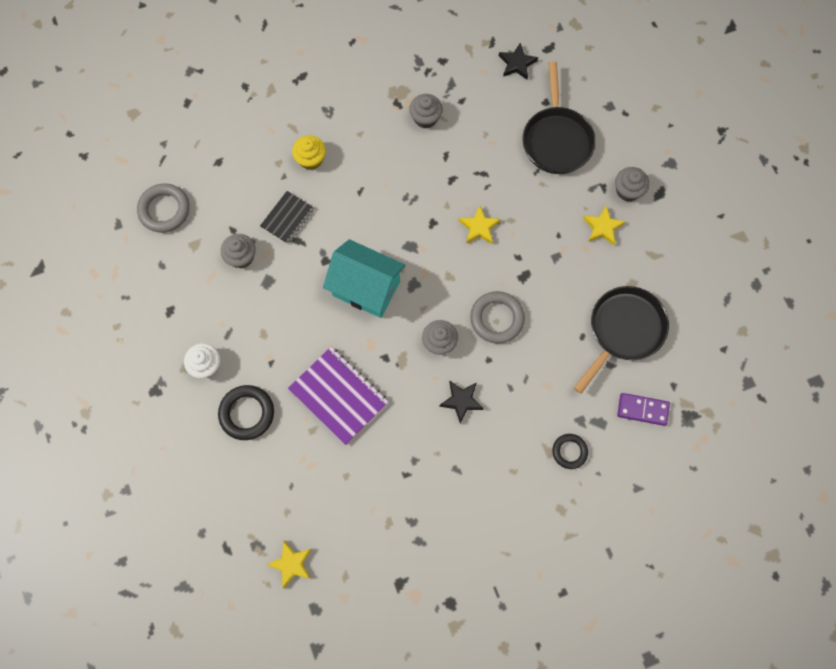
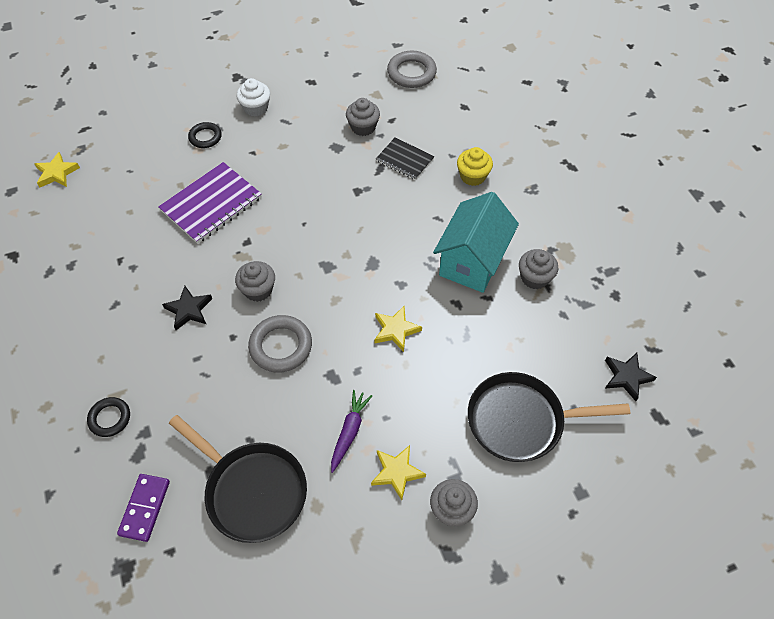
camera: 90 degrees right, 15 degrees down
black ring [218,385,274,440] -> black ring [188,122,222,148], size x0.63
turquoise house [323,239,405,318] -> turquoise house moved to [433,192,519,293]
none -> purple carrot [331,390,372,473]

